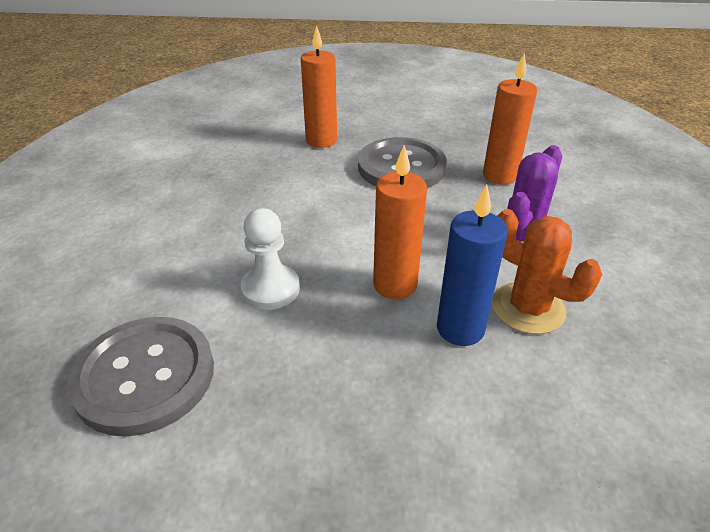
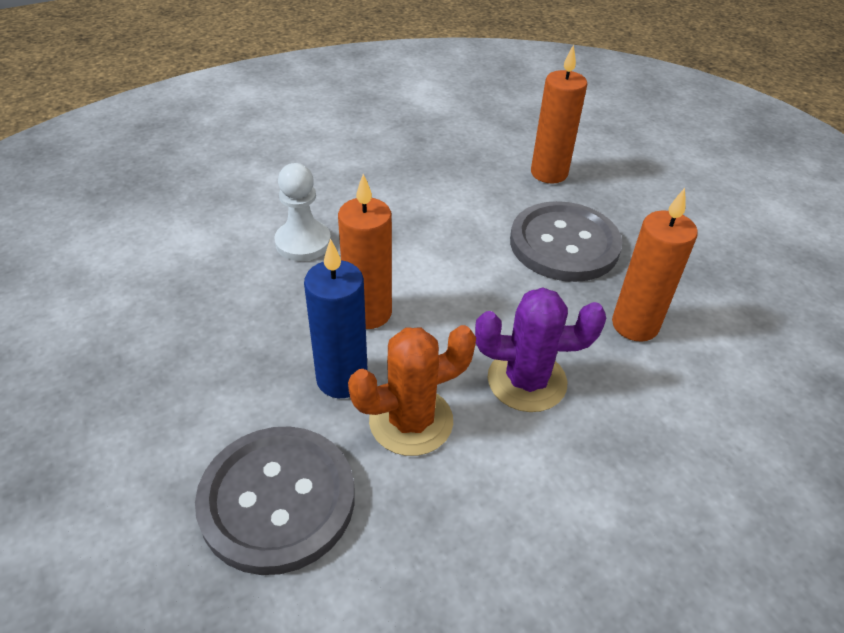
camera: 55 degrees right, 5 degrees up
grey button [68,317,214,437] -> grey button moved to [195,426,355,575]
orange cactus [492,209,602,334] -> orange cactus turned 60 degrees clockwise [348,325,476,456]

